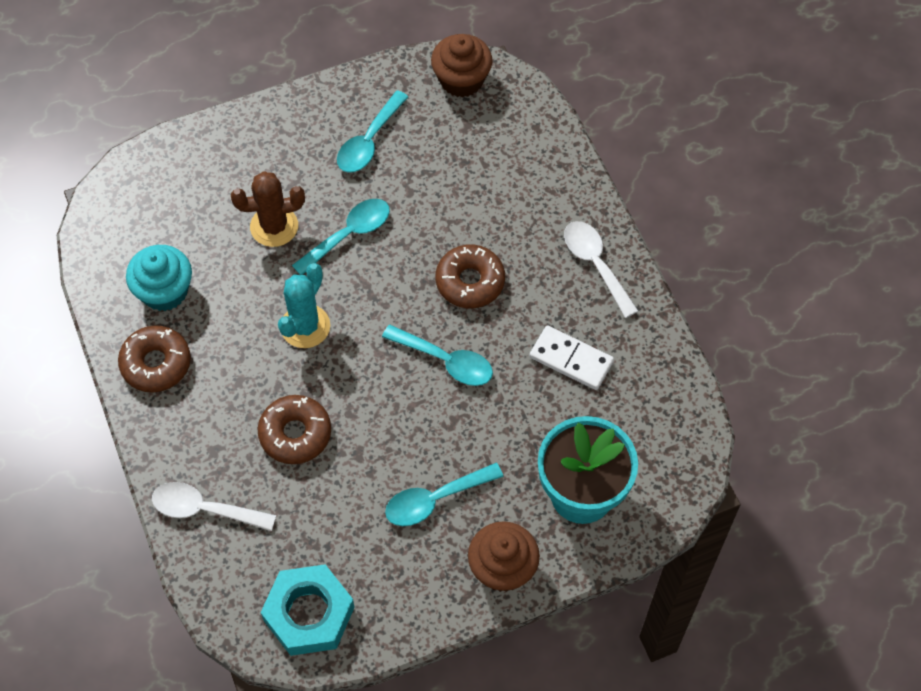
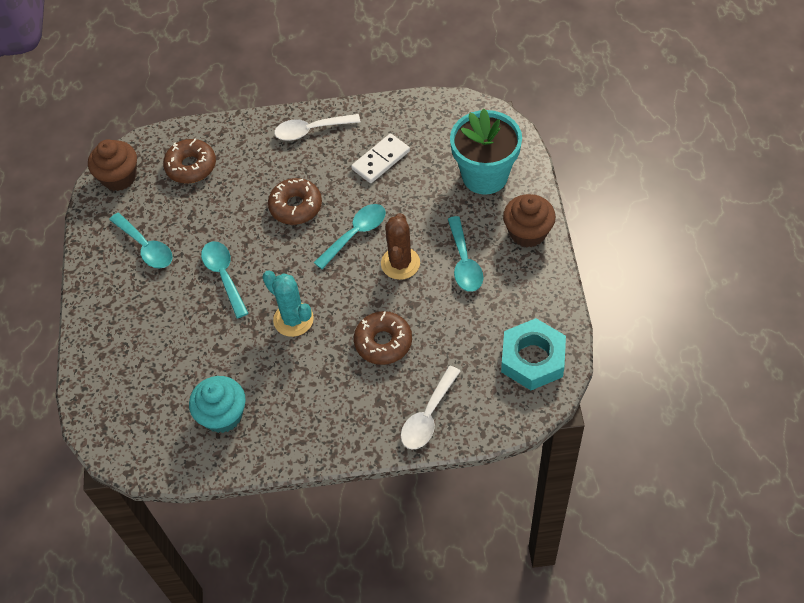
camera: 70 degrees left, 5 degrees down
brown donut [118,325,191,392] -> brown donut moved to [163,139,216,184]
brown cactus [231,171,305,247] -> brown cactus moved to [381,213,420,280]

